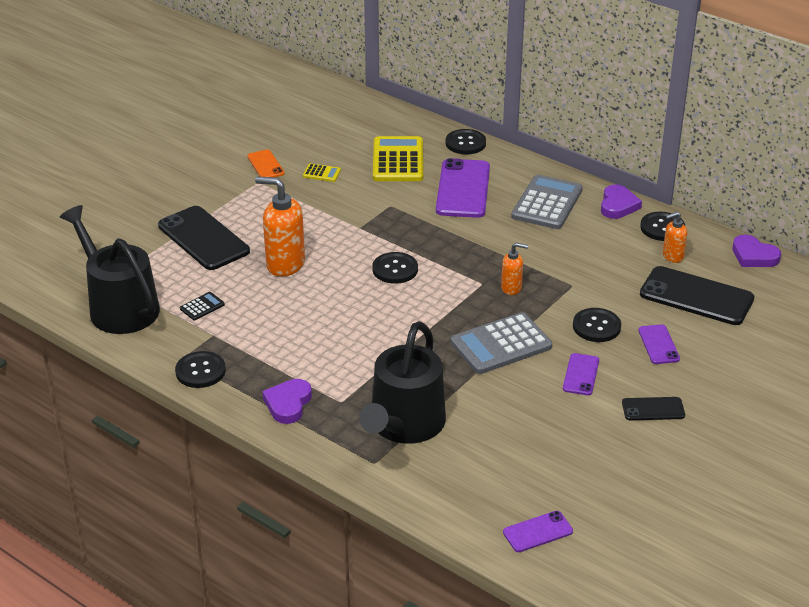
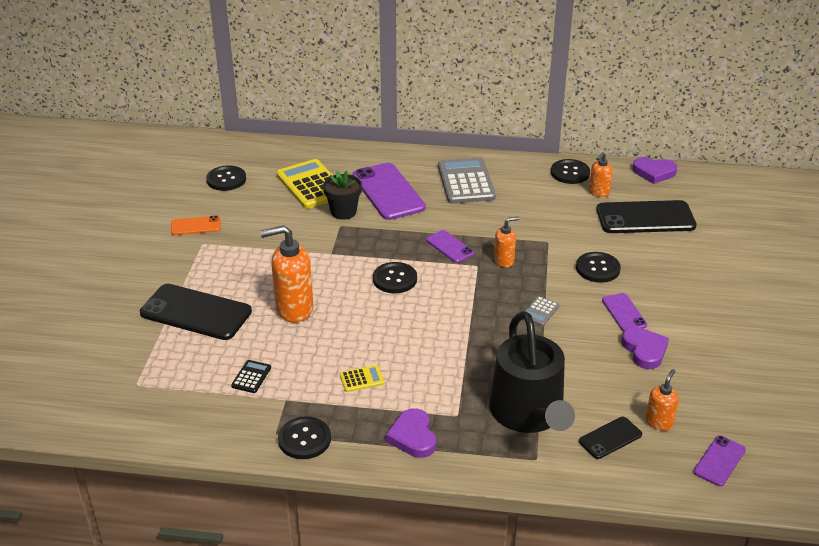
camera: 30 degrees left, 0 degrees up
black watering can [60,205,160,334] -> none
orange phone [247,150,285,177] -> orange phone turned 45 degrees counterclockwise [171,215,221,235]
yellow calculator [303,164,341,182] -> yellow calculator moved to [340,365,384,392]
black button [445,129,486,155] -> black button moved to [206,166,246,191]
grey calculator [451,312,552,374] -> grey calculator [525,296,560,326], size x0.45
purple heart [601,184,642,219] -> purple heart moved to [621,327,669,369]
black phone [622,397,685,420] -> black phone moved to [579,417,642,459]
purple phone [638,324,680,364] -> purple phone moved to [426,230,474,263]
none -> black flower pot [323,171,362,220]
none -> orange soap dispenser [646,369,679,431]

